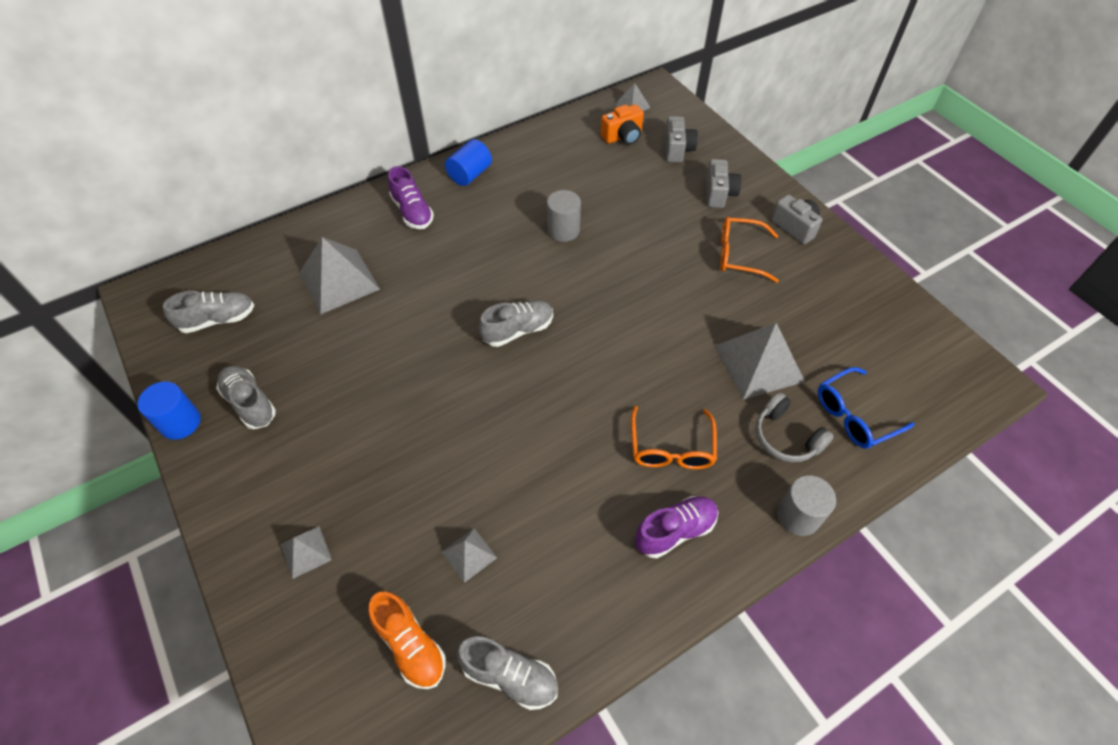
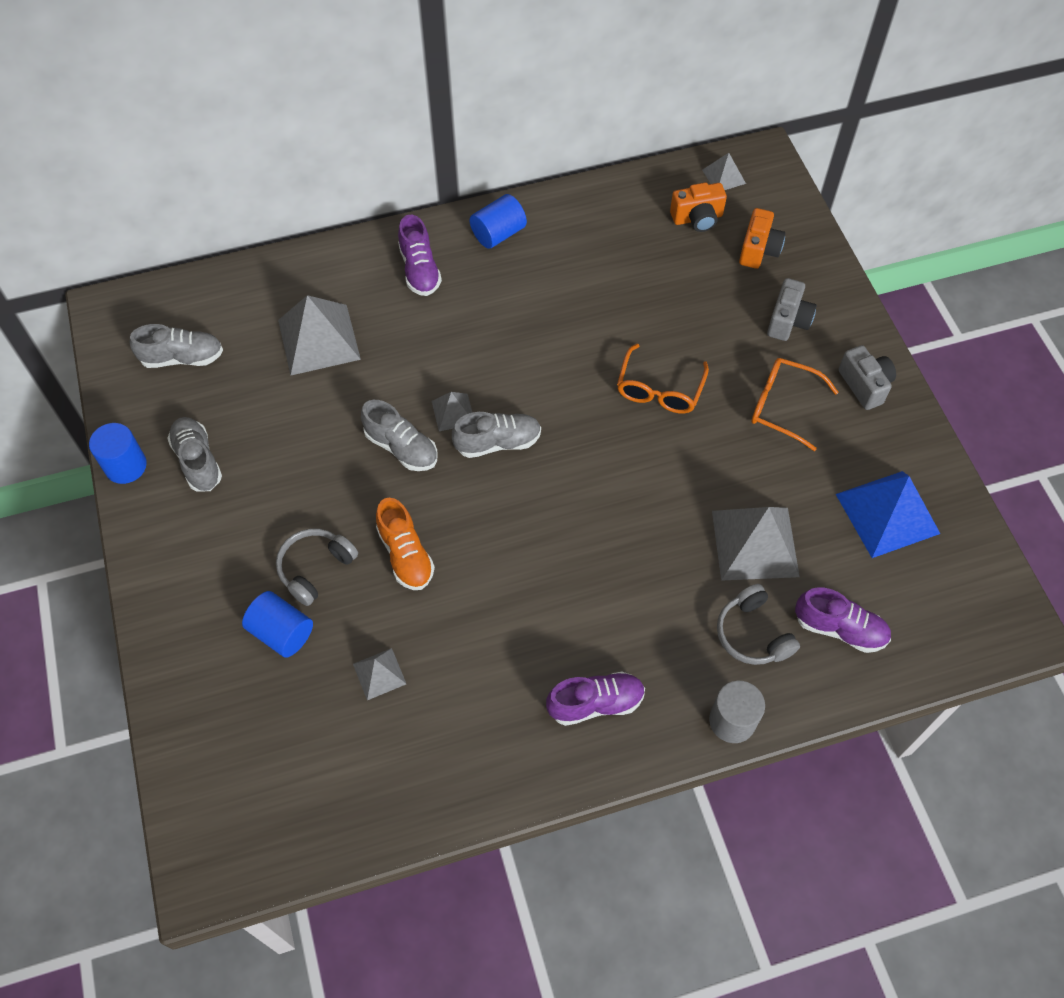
camera: 15 degrees right, 5 degrees up
grey pyramid [281,526,332,579] -> grey pyramid moved to [432,392,472,431]
orange shoe [369,592,446,689] -> orange shoe moved to [376,498,435,590]
grey shoe [457,636,558,710] -> grey shoe moved to [361,400,437,471]
grey cylinder [547,190,581,242] -> none
orange glasses [631,406,717,469] -> orange glasses moved to [617,344,709,414]
grey camera [665,116,698,162] -> orange camera [739,208,786,269]
blue glasses [818,367,915,448] -> purple shoe [795,587,891,653]
none -> blue cylinder [242,591,313,658]
none -> grey headphones [276,528,358,606]
none -> blue pyramid [836,471,940,558]

